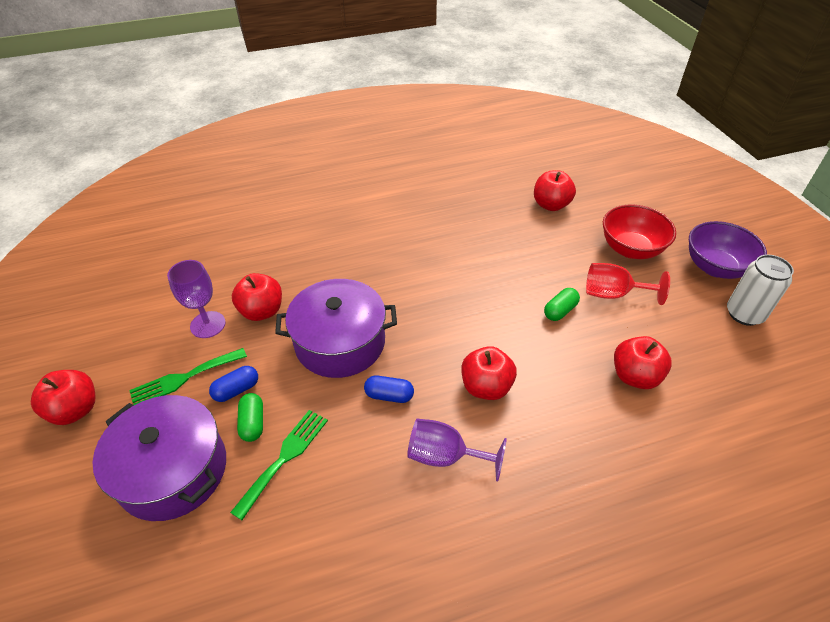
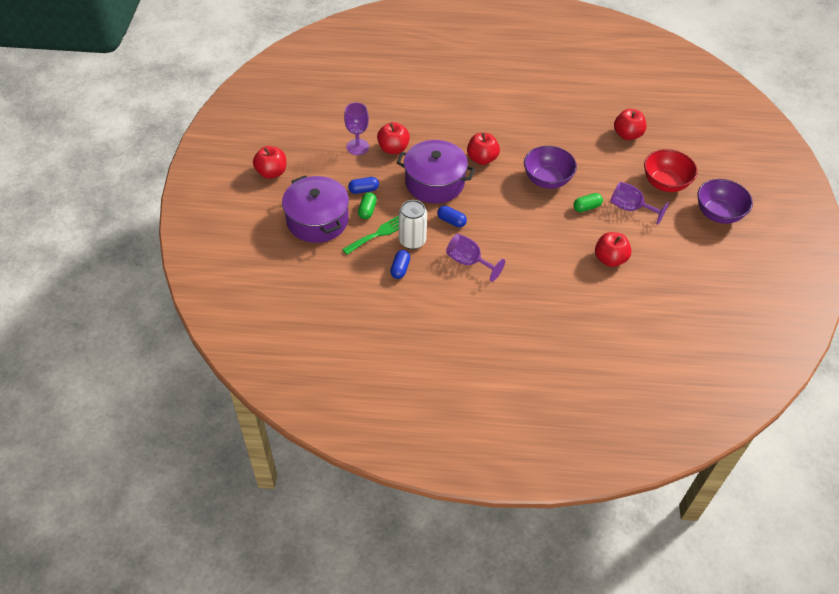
camera: 20 degrees right, 5 degrees up
green fork [129,348,247,405] -> none
red apple [461,346,517,400] -> red apple moved to [467,133,500,165]
red goblet [586,263,670,305] -> purple goblet [610,182,669,225]
white can [727,254,794,326] -> white can moved to [399,200,427,249]
none -> blue capsule [390,250,410,279]
none -> purple bowl [524,146,577,189]

